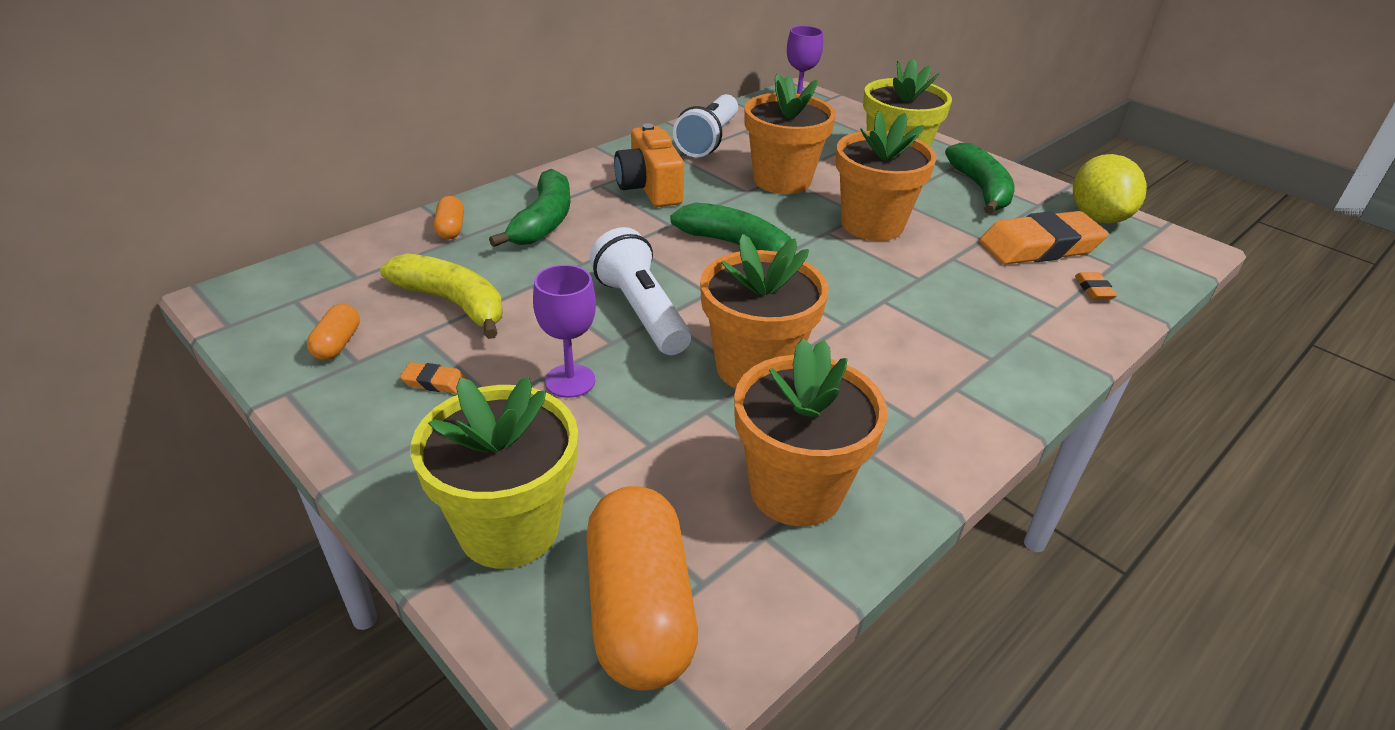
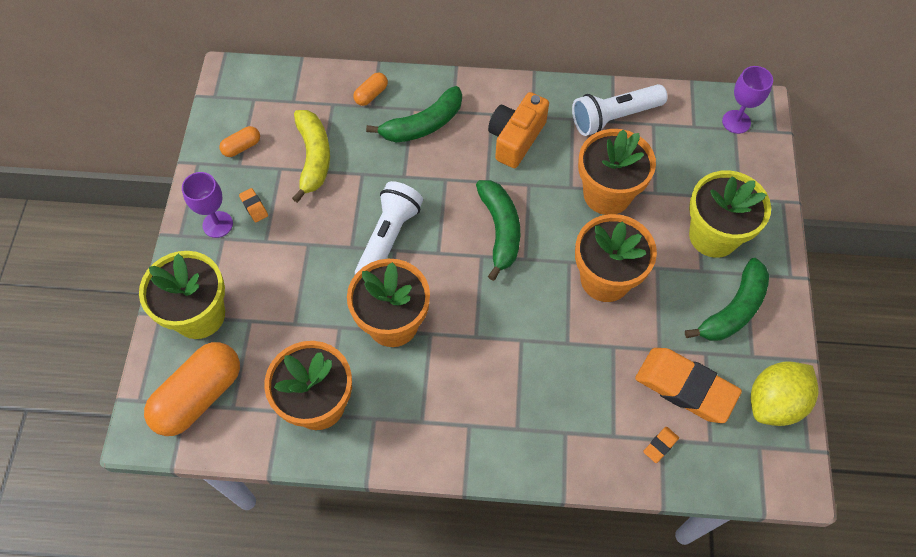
camera: 50 degrees right, 25 degrees up
purple goblet [533,265,596,398] -> purple goblet moved to [182,172,233,238]

